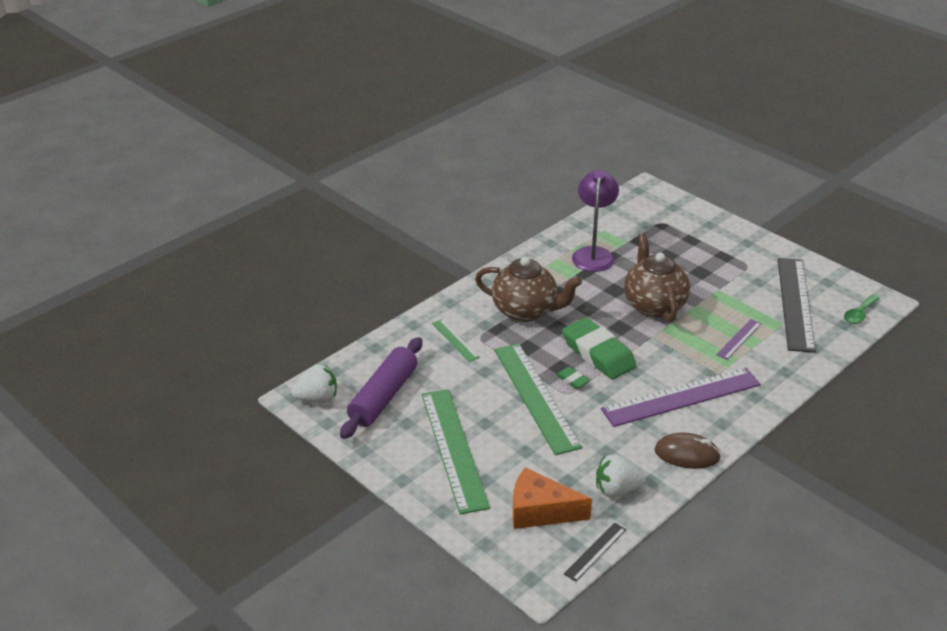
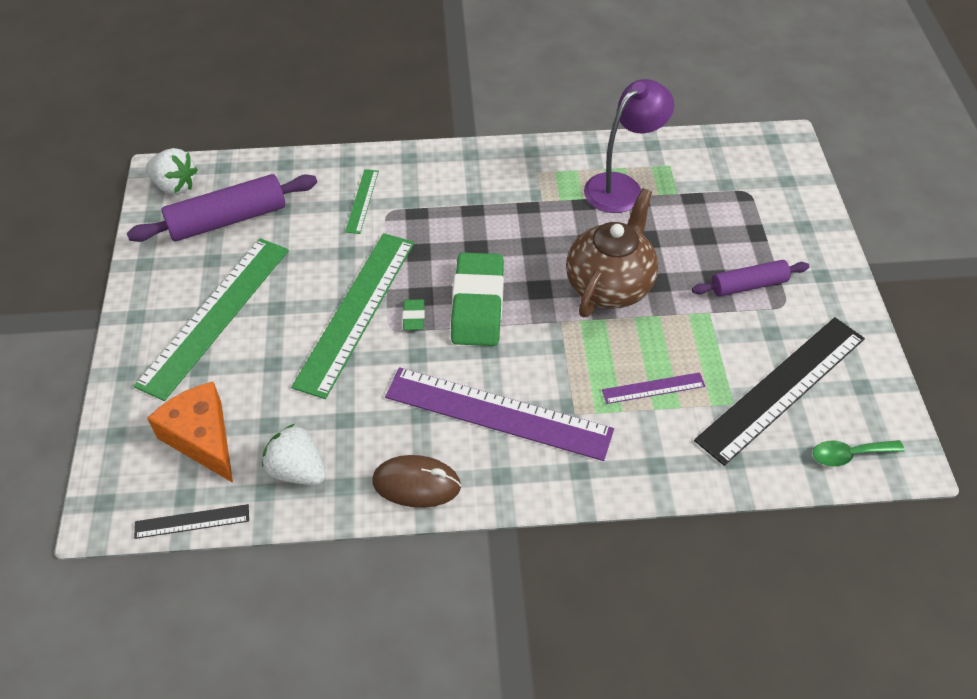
camera: 40 degrees right, 15 degrees up
brown teapot [475,257,582,322] -> none
brown mouse [654,433,721,469] -> brown mouse turned 45 degrees counterclockwise [372,455,461,508]
none -> purple rolling pin [692,260,809,297]

